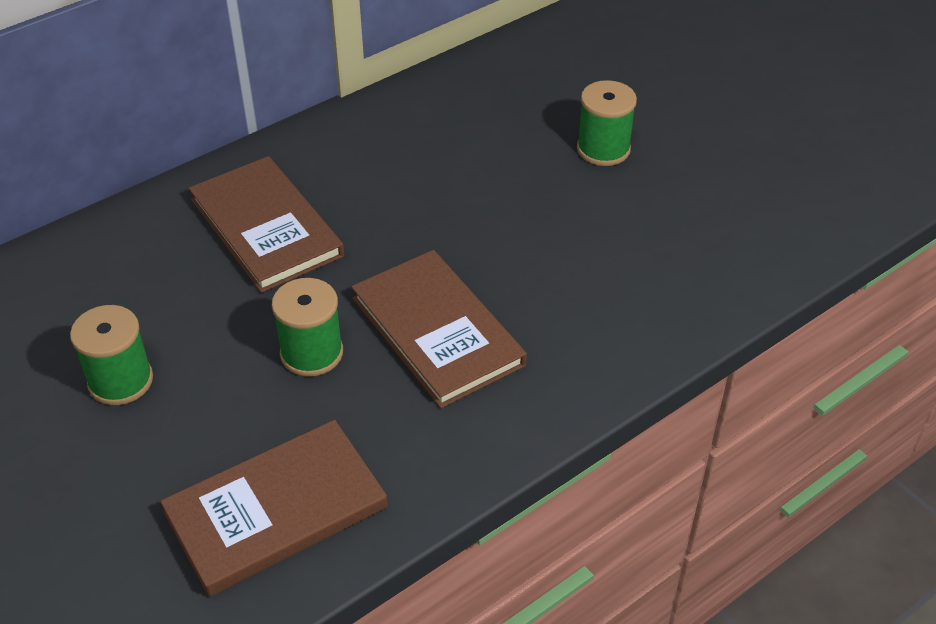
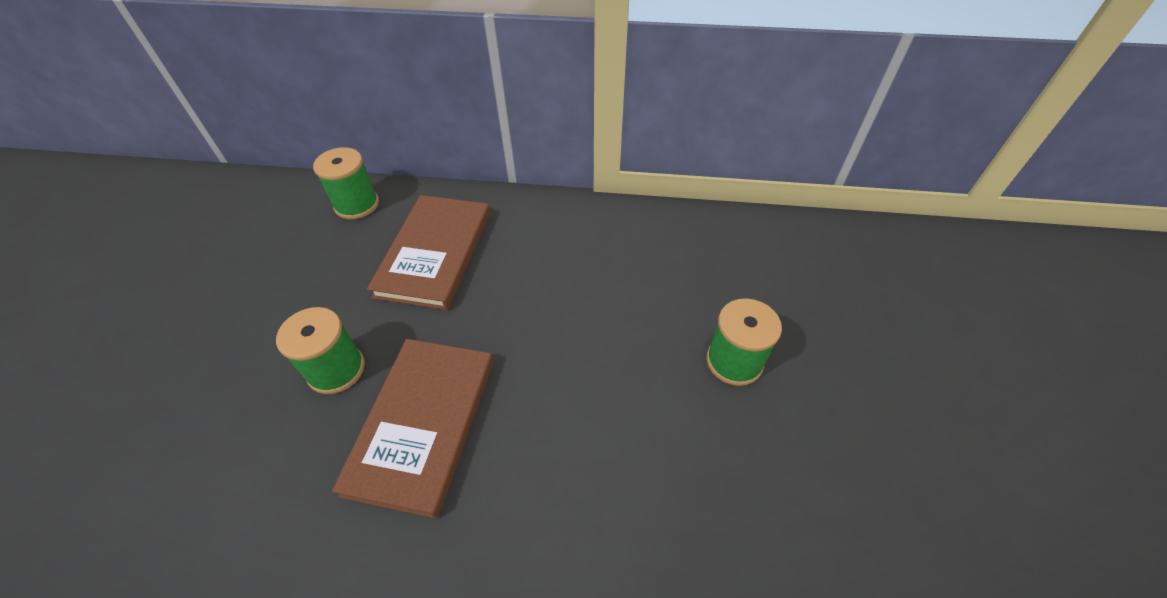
camera: 45 degrees right, 5 degrees up
green spool [70,305,153,405] -> green spool moved to [313,147,379,219]
brown book [160,420,388,597] -> none

